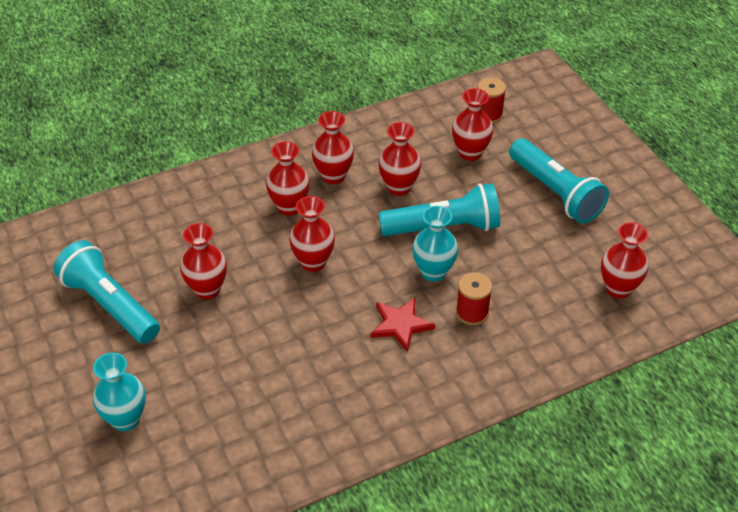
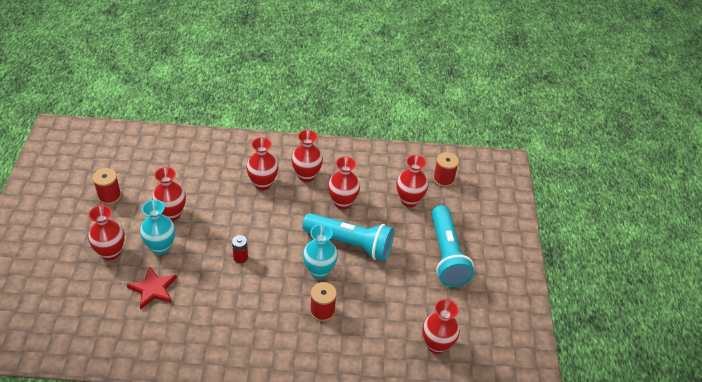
camera: 25 degrees right, 0 degrees up
turquoise flashlight [54,240,160,344] -> red spool [93,168,121,205]
turquoise vase [93,353,146,431] -> turquoise vase moved to [140,200,175,255]
red vase [289,196,335,272] -> red vase moved to [88,205,125,260]
red star [370,297,435,352] -> red star moved to [127,266,177,309]
none -> red battery [232,235,248,263]

